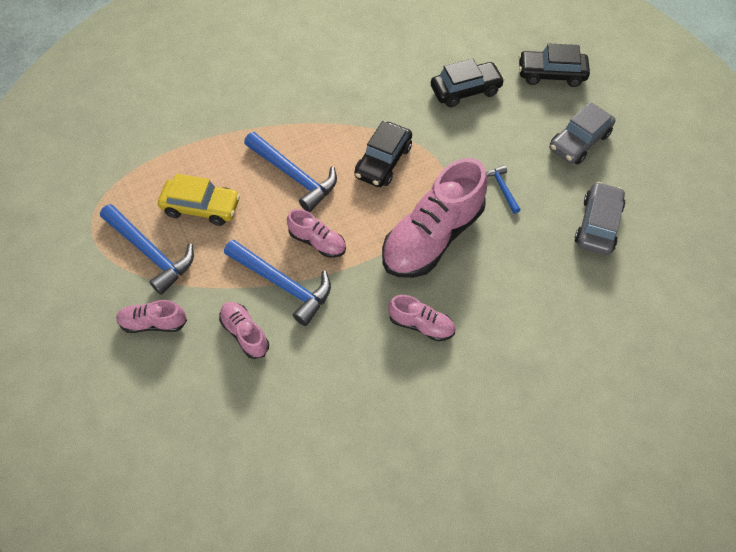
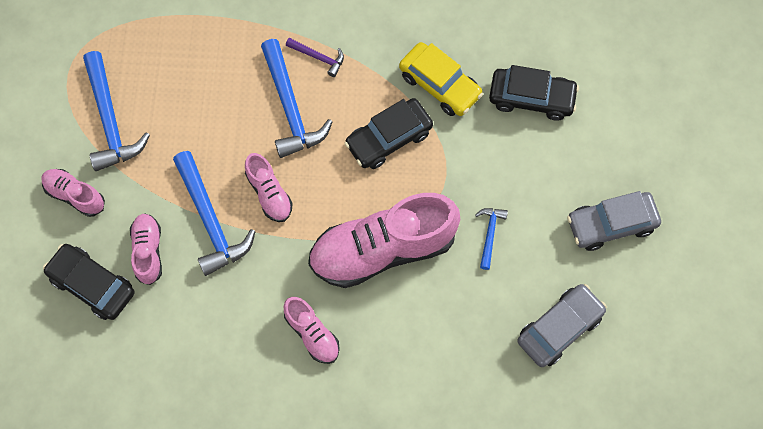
camera: 30 degrees right, 10 degrees up
yellow car [158,174,240,226] -> yellow car moved to [399,42,483,116]
black car [518,43,590,87] -> black car moved to [43,244,134,320]
none -> purple hammer [286,38,344,77]

